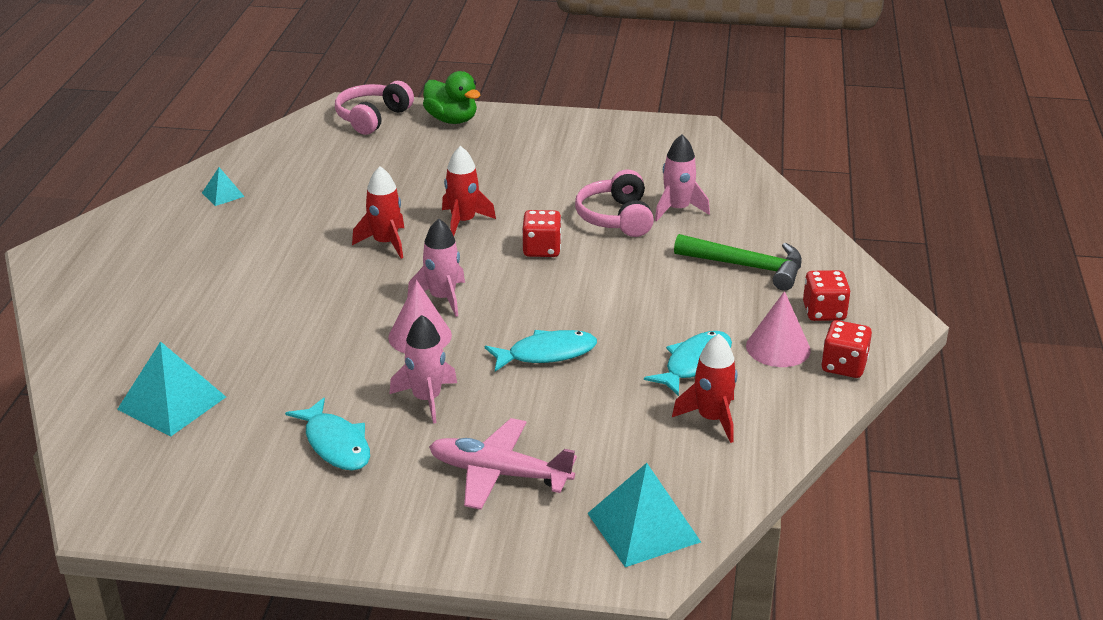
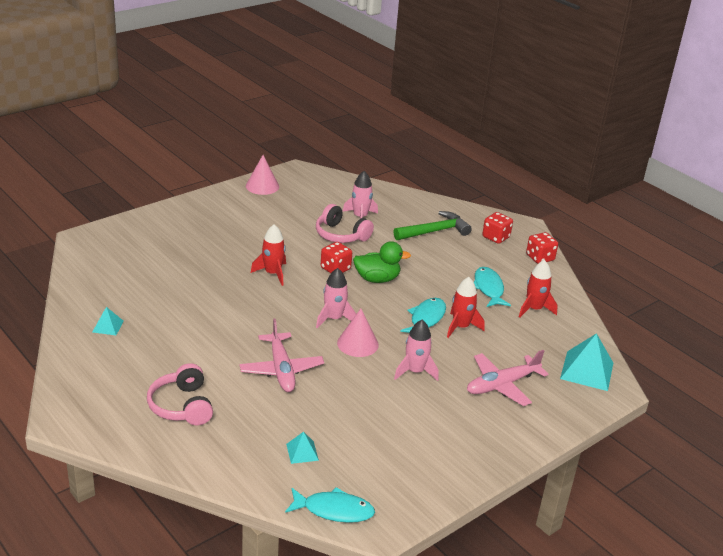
camera: 50 degrees left, 0 degrees up
turquoise pyramid [117,341,226,437] -> turquoise pyramid [286,432,319,464], size x0.52
turquoise fish [285,398,370,471] -> turquoise fish moved to [285,487,375,523]
pink headphones [335,81,414,135] -> pink headphones moved to [147,363,213,425]
red rocket [352,166,404,259] -> red rocket moved to [447,277,485,338]
green duck [423,71,480,124] -> green duck moved to [353,241,411,283]
pink cone [746,291,811,367] -> pink cone moved to [246,155,279,195]
none -> pink plane [239,319,324,392]

